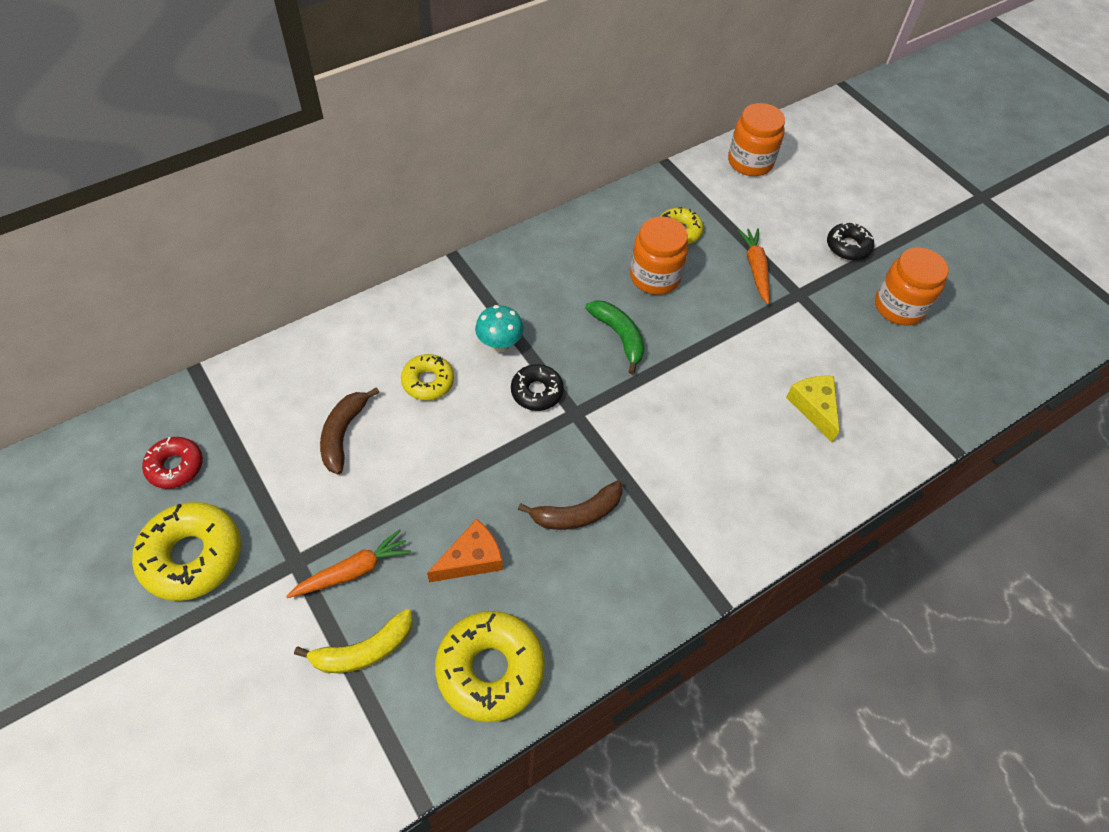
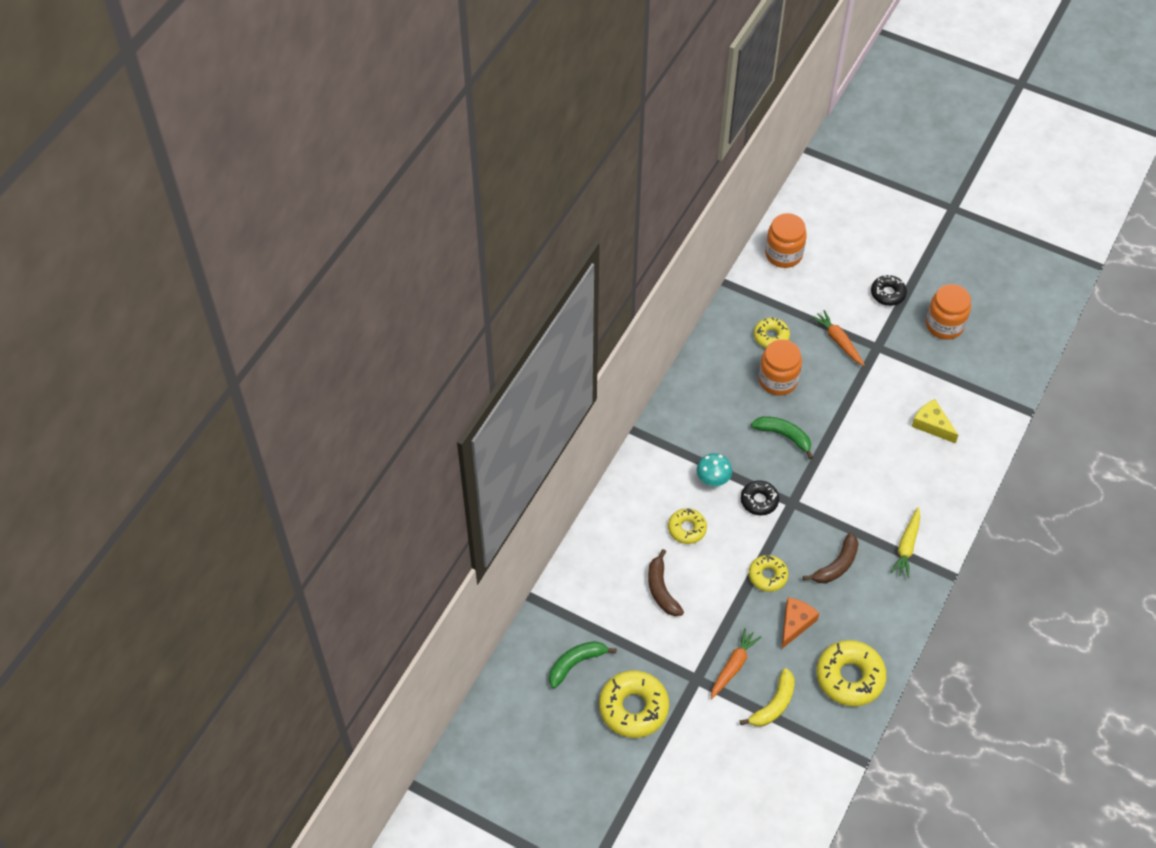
camera: 25 degrees left, 0 degrees up
red donut [142,437,203,489] -> green banana [549,641,617,689]
none -> yellow donut [749,555,788,592]
none -> yellow carrot [891,507,920,578]

